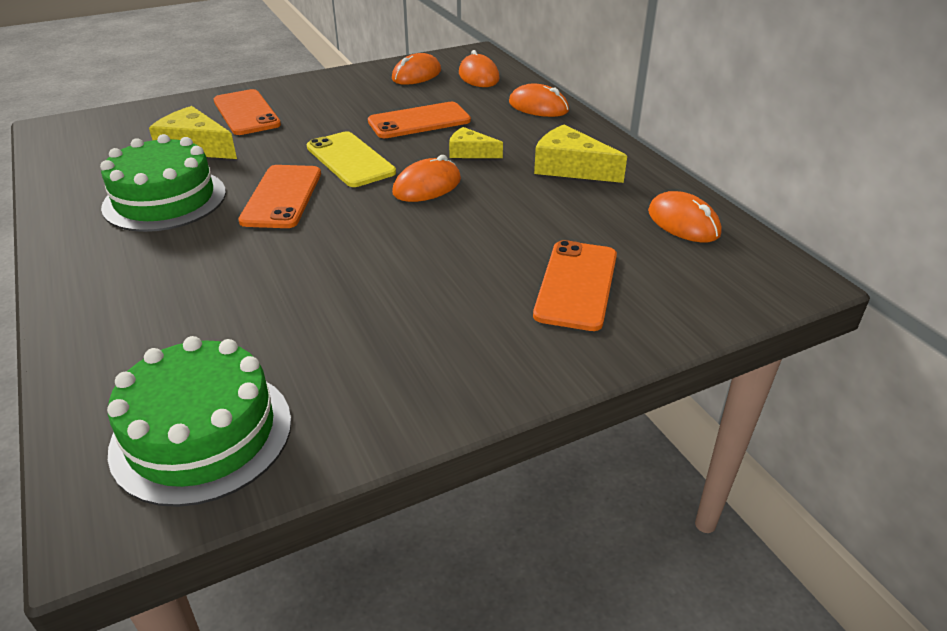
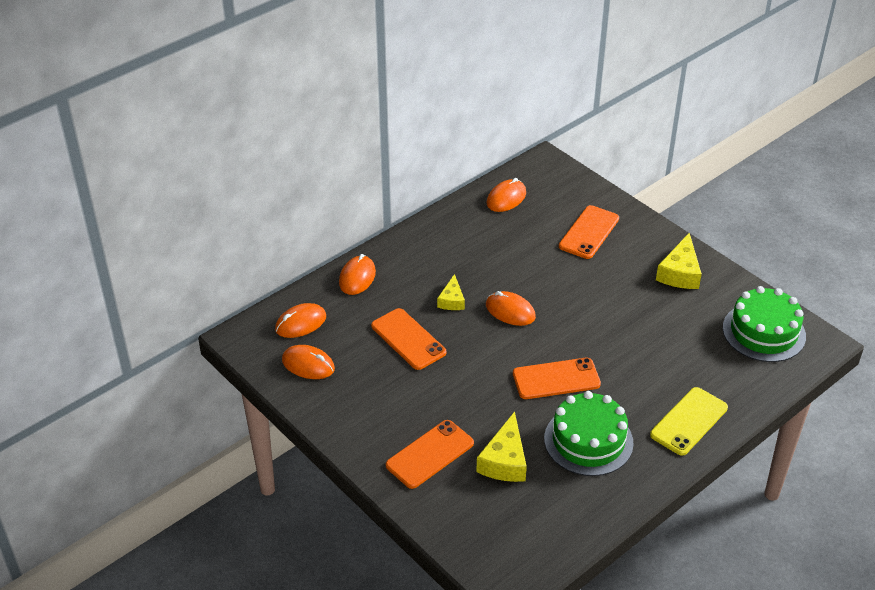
camera: 105 degrees left, 5 degrees up
yellow phone [307,131,396,187] -> yellow phone moved to [650,387,728,456]
orange phone [533,240,617,331] -> orange phone turned 60 degrees counterclockwise [559,205,619,259]
yellow cheese [534,124,627,183] -> yellow cheese moved to [656,233,702,289]

